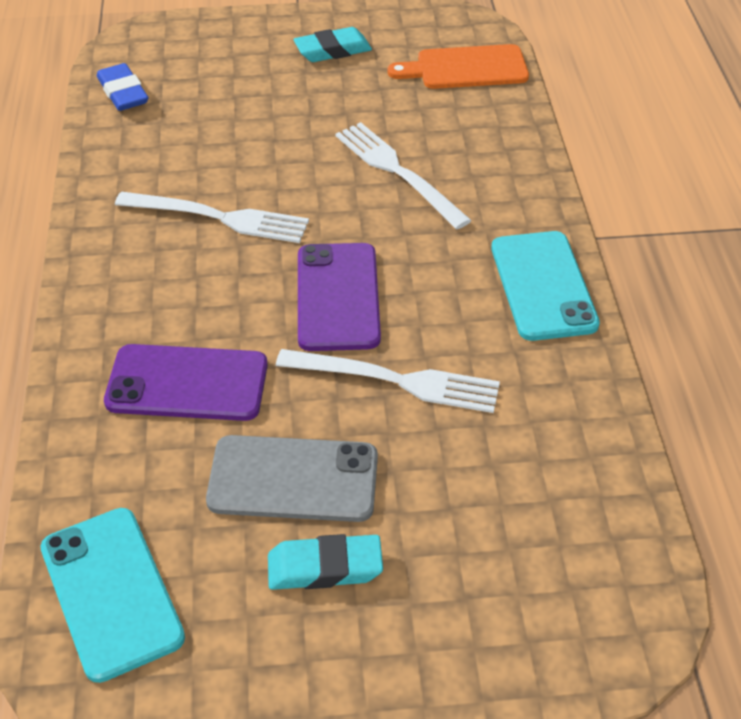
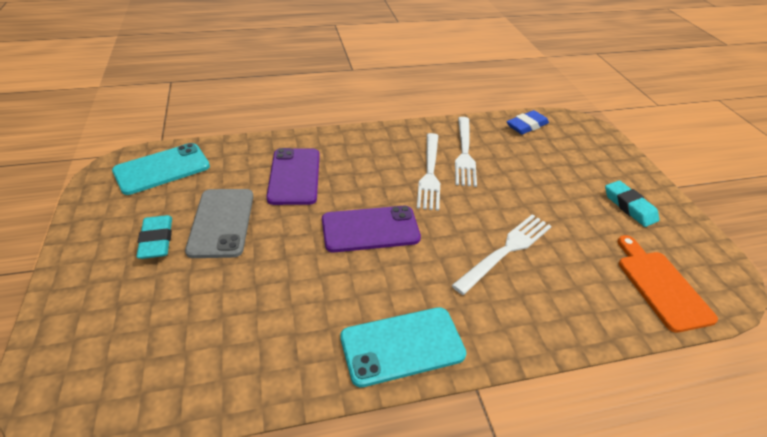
camera: 80 degrees right, 5 degrees down
white fork [276,349,500,413] -> white fork moved to [455,117,477,187]

